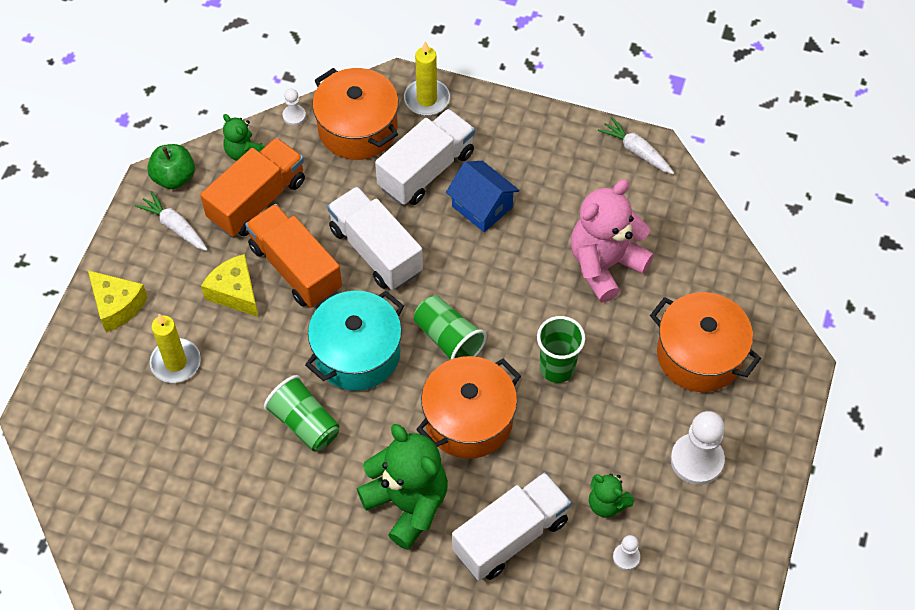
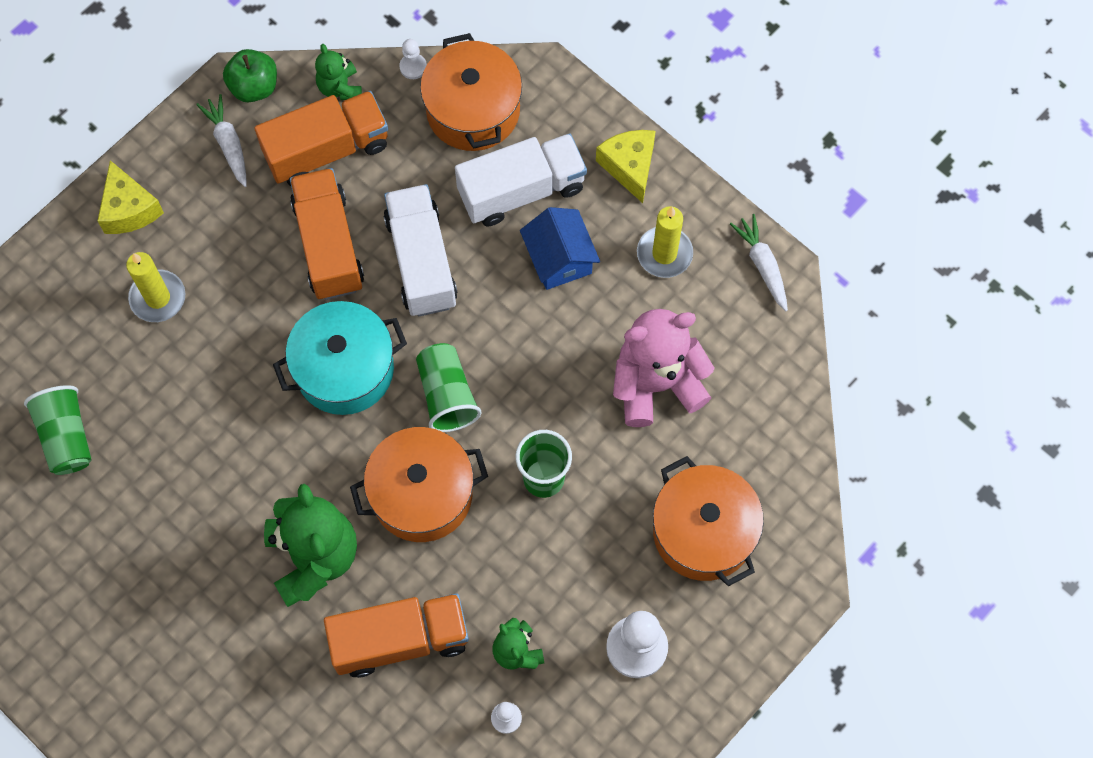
camera: 25 degrees right, 10 degrees up
yellow cheese [201,254,259,317] -> yellow cheese moved to [596,130,656,203]
green cup [264,375,339,451] -> green cup moved to [24,385,92,475]
yellow candle [404,41,450,116] -> yellow candle moved to [637,206,693,278]
white truck [452,472,571,581] -> orange truck [324,593,469,678]

